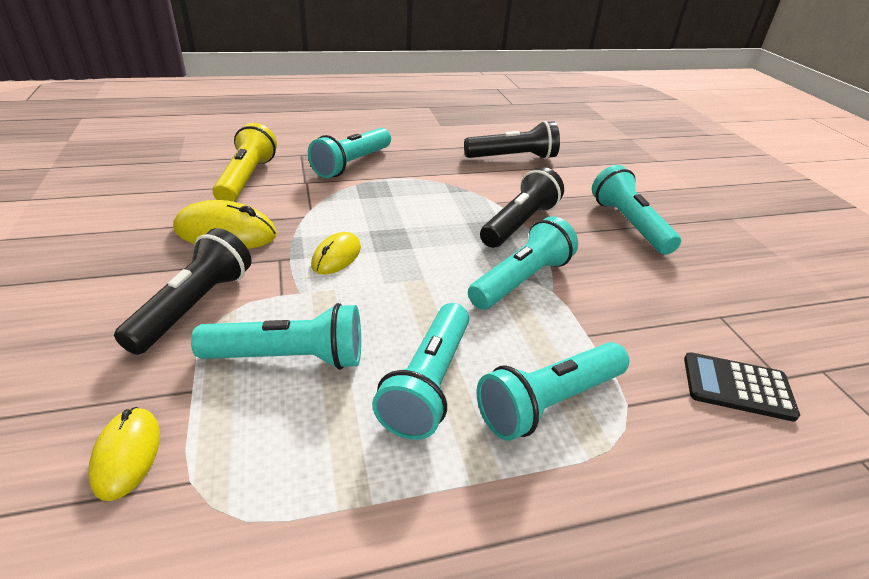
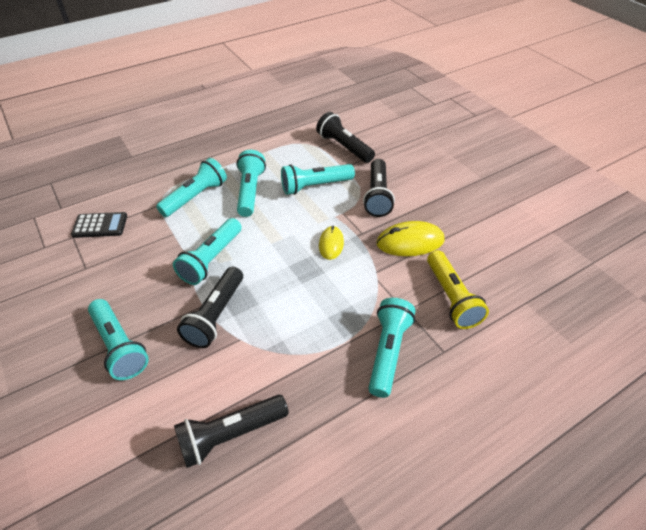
camera: 165 degrees right, 10 degrees up
yellow mouse [88,407,160,501] -> black flashlight [316,112,375,163]

